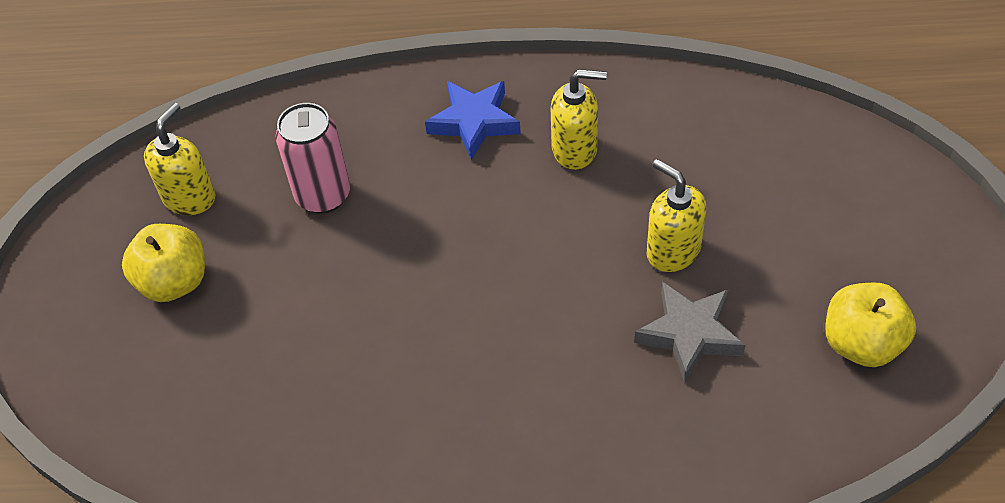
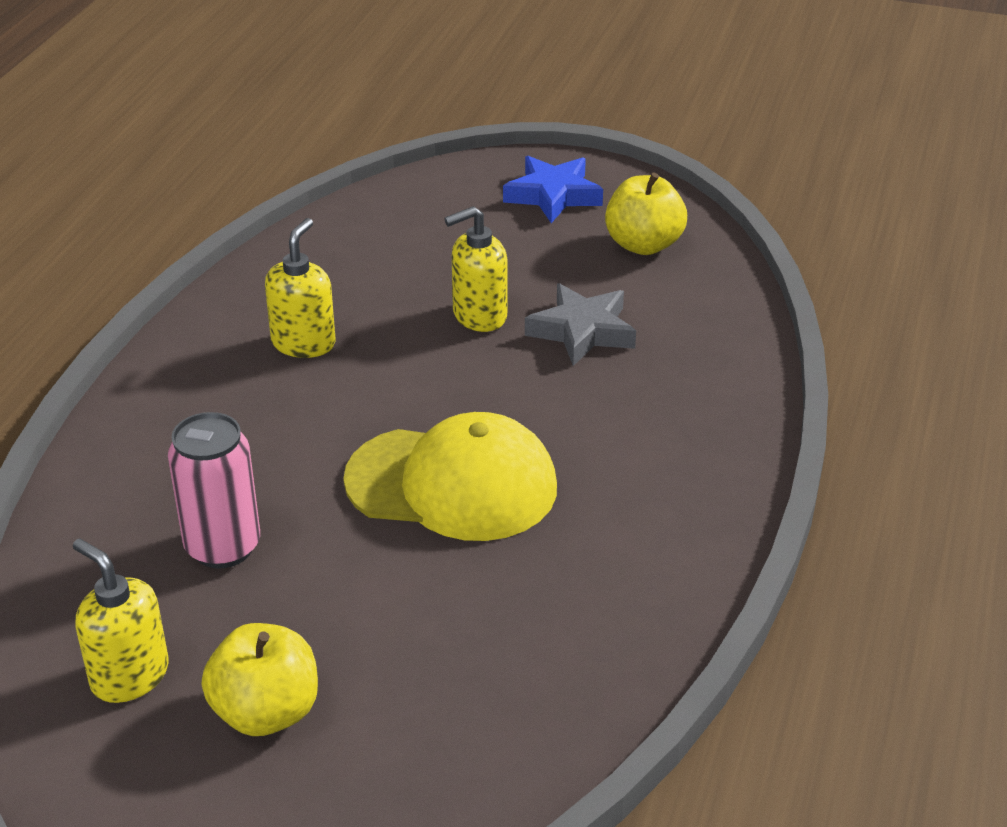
camera: 75 degrees left, 15 degrees down
blue star [425,81,521,160] -> blue star moved to [503,156,603,223]
none -> yellow cap [343,412,557,541]

